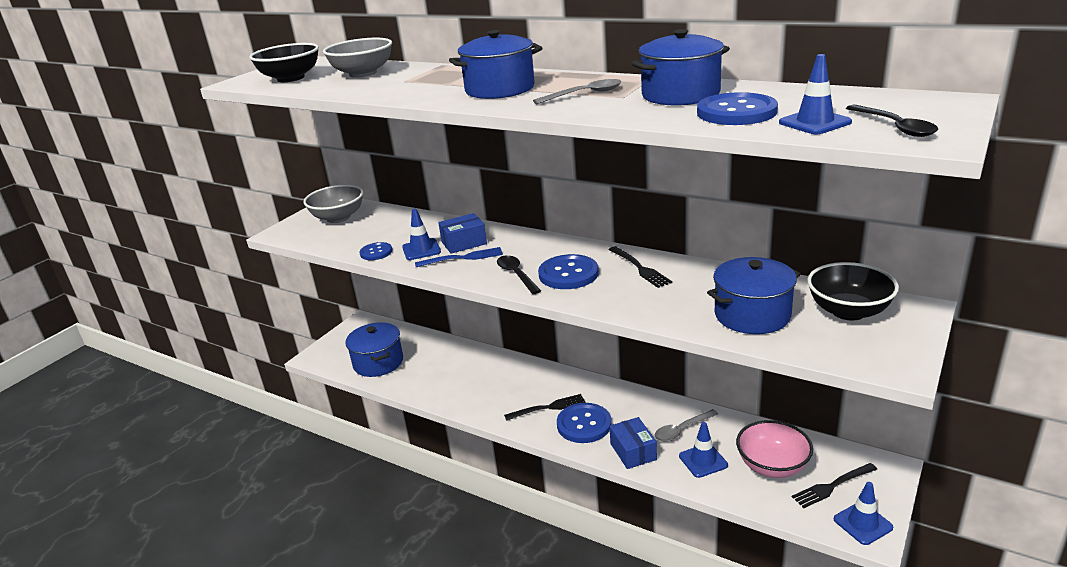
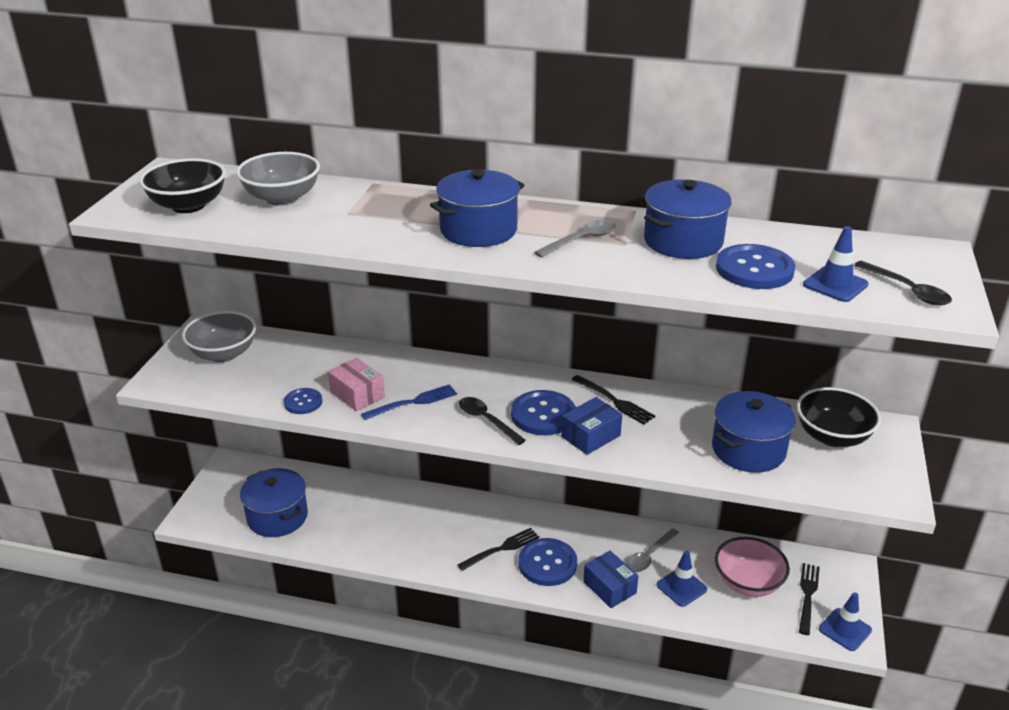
camera: 20 degrees left, 5 degrees up
blue traffic cone [402,209,441,260] -> pink box [328,358,385,411]
blue box [438,213,487,254] -> blue box moved to [561,397,622,455]
black fork [792,463,877,508] -> black fork turned 150 degrees clockwise [799,563,820,635]

